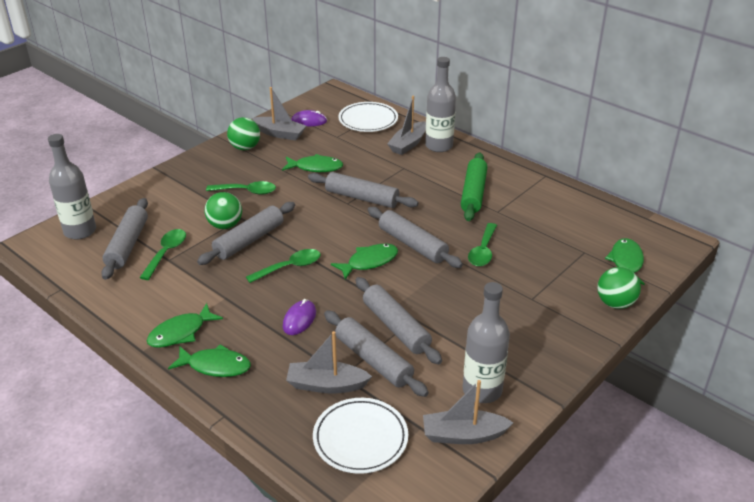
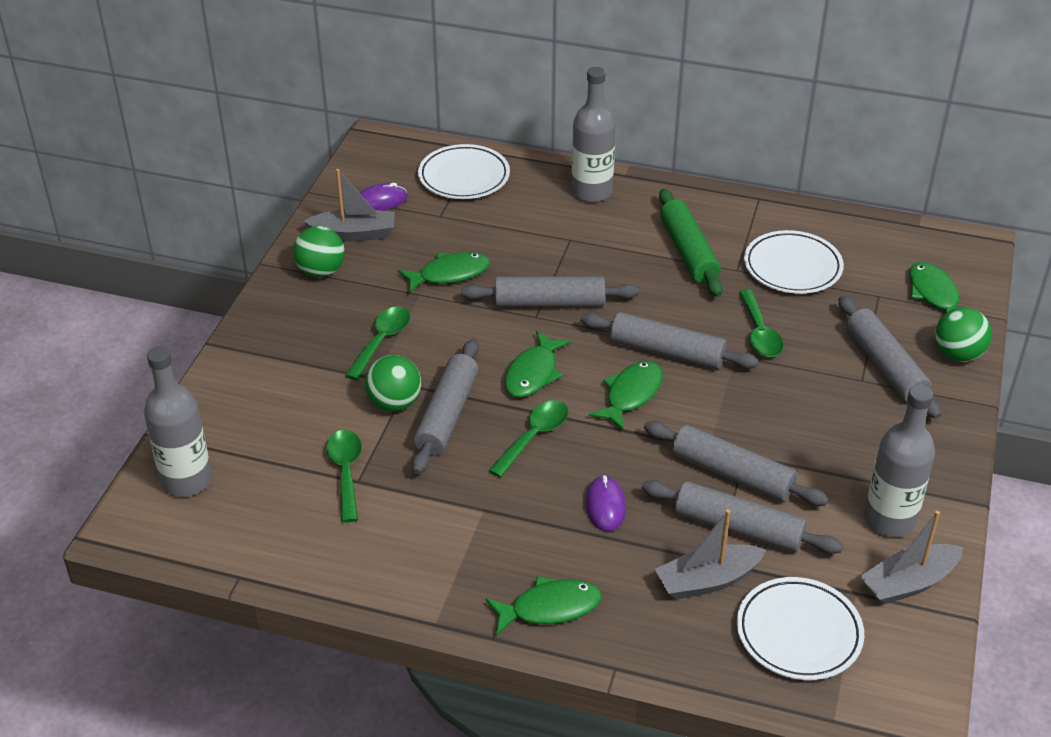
camera: 25 degrees left, 5 degrees up
grey rolling pin [101,198,148,280] -> grey rolling pin moved to [839,296,941,419]
green fish [147,303,223,348] -> green fish moved to [504,331,571,398]
green spoon [206,181,276,195] -> green spoon turned 45 degrees counterclockwise [345,306,410,380]
grey boat [387,96,426,155] -> none
none -> white plate [744,230,844,294]

